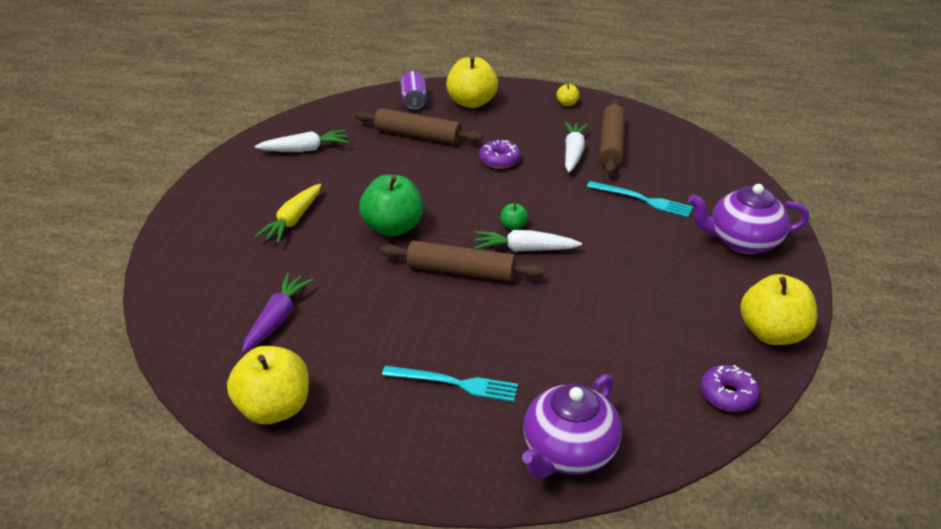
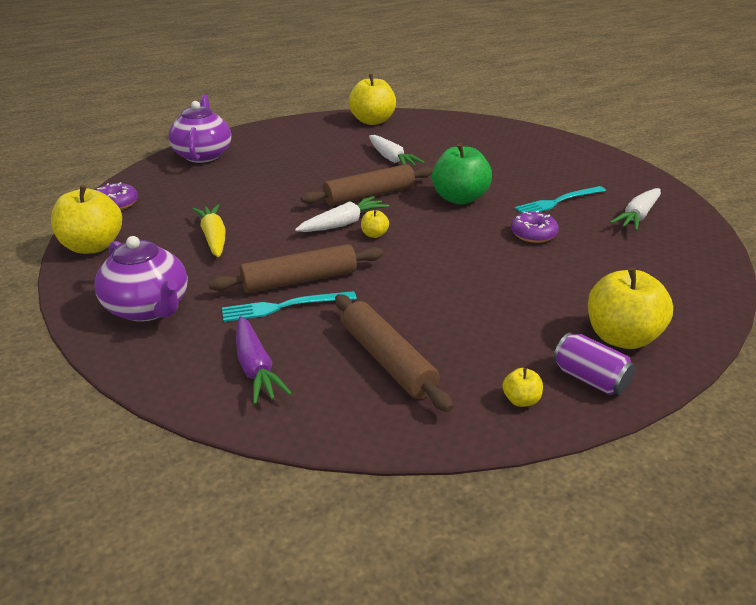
camera: 140 degrees right, 5 degrees down
purple carrot [242,273,314,353] -> purple carrot moved to [236,316,292,405]
yellow carrot [255,184,321,244] -> yellow carrot moved to [192,204,226,257]
brown rolling pin [355,108,483,145] -> brown rolling pin moved to [208,244,383,293]
turquoise fork [382,366,518,402] -> turquoise fork moved to [515,186,606,213]
purple can [401,71,427,110] -> purple can moved to [553,333,635,395]
purple donut [479,140,521,169] -> purple donut moved to [511,211,559,243]
green apple [501,203,528,230] -> yellow apple [361,210,389,238]
white carrot [565,122,588,172] -> white carrot moved to [369,135,425,166]
purple teapot [688,184,809,254] -> purple teapot turned 90 degrees clockwise [94,236,188,322]

